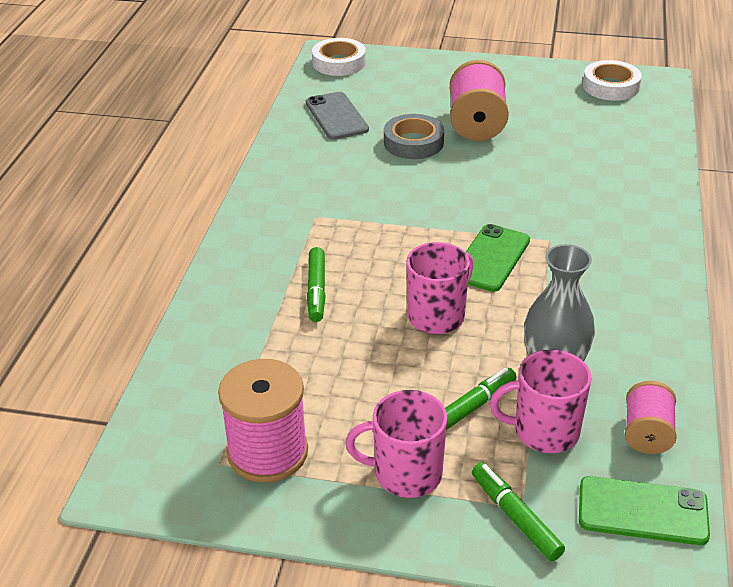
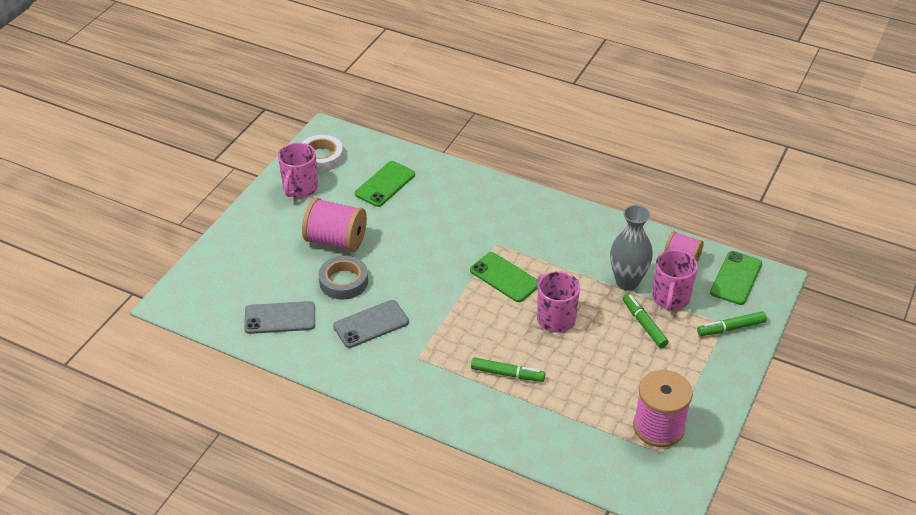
camera: 75 degrees left, 5 degrees up
white tape [312,38,366,76] -> none
pink mug [345,390,447,498] -> pink mug moved to [278,143,318,198]
none -> grey phone [333,300,409,348]
none -> green phone [355,161,415,207]

